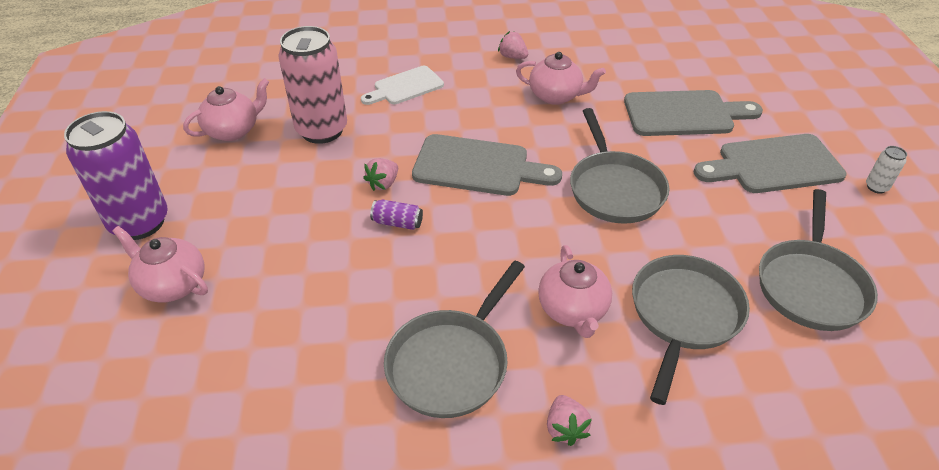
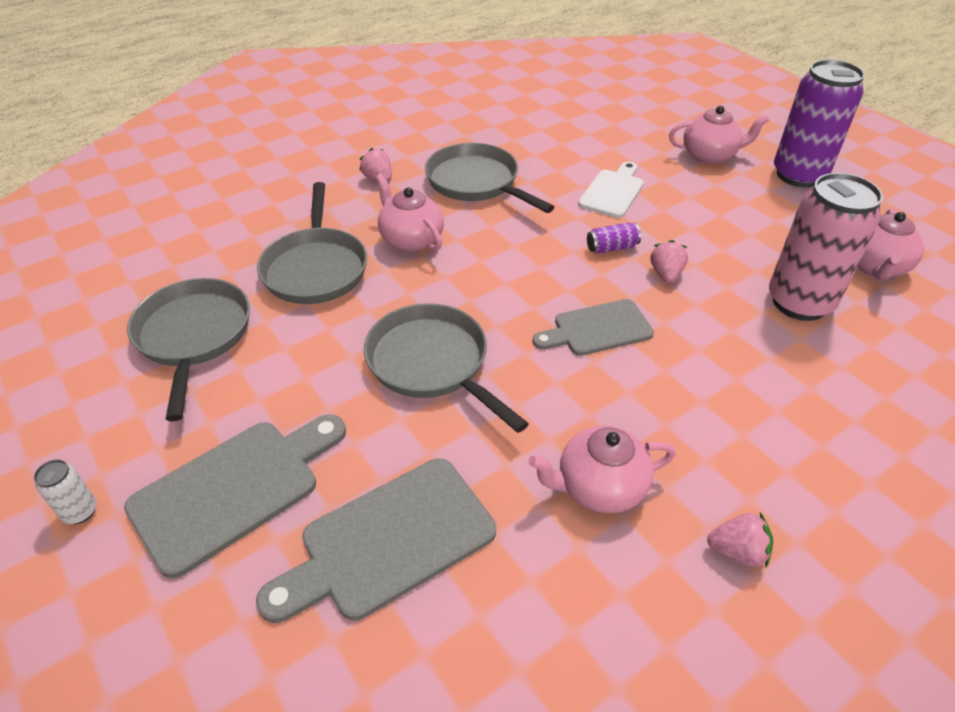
camera: 150 degrees right, 0 degrees up
white cutting board [361,66,444,105] -> white cutting board moved to [578,162,644,218]
grey pan [384,261,525,418] -> grey pan turned 45 degrees counterclockwise [425,143,554,213]
grey cutting board [412,134,562,196] -> grey cutting board [533,299,654,356], size x0.66

